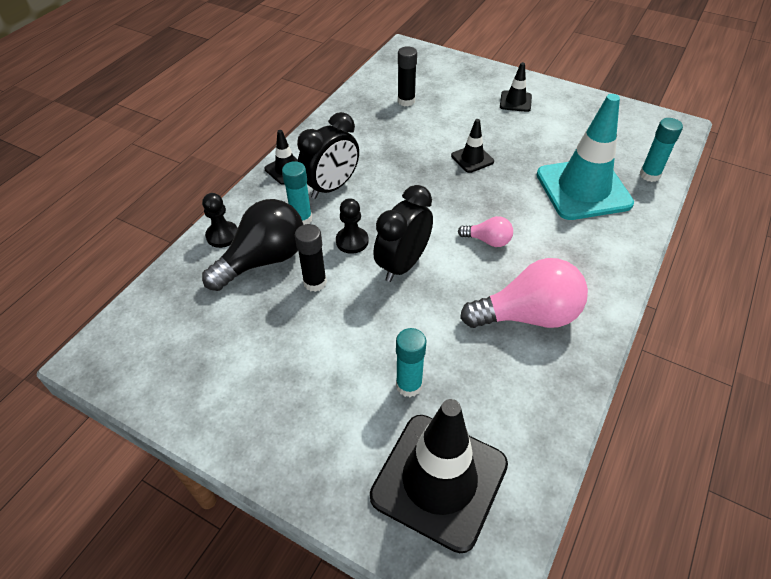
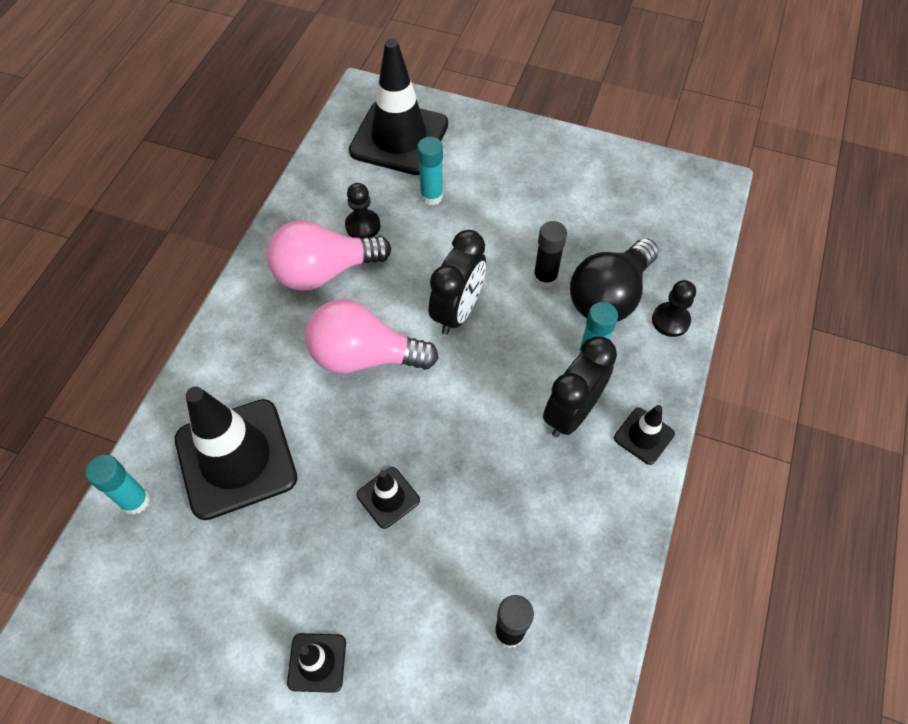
camera: 170 degrees right, 10 degrees up
black pawn [336,198,369,254] -> black pawn moved to [345,183,381,238]
pink light bulb [458,216,513,247] -> pink light bulb [305,299,439,373], size x2.01
turquoise traffic cone [537,94,634,220] -> black traffic cone [175,387,297,520]

